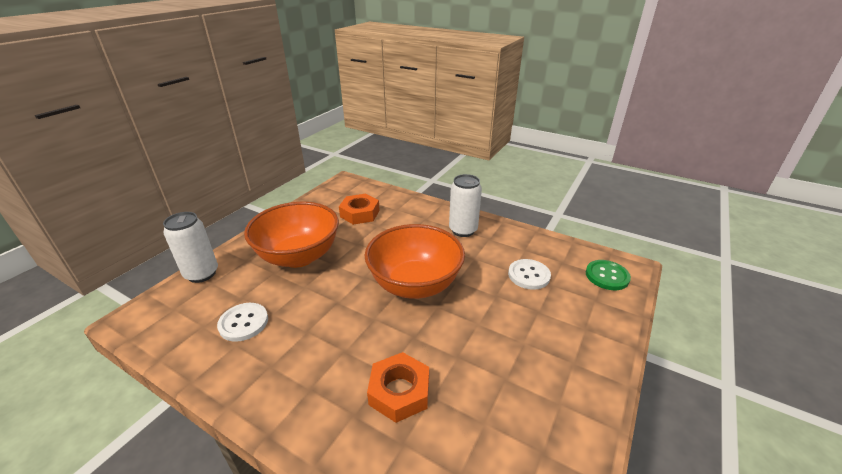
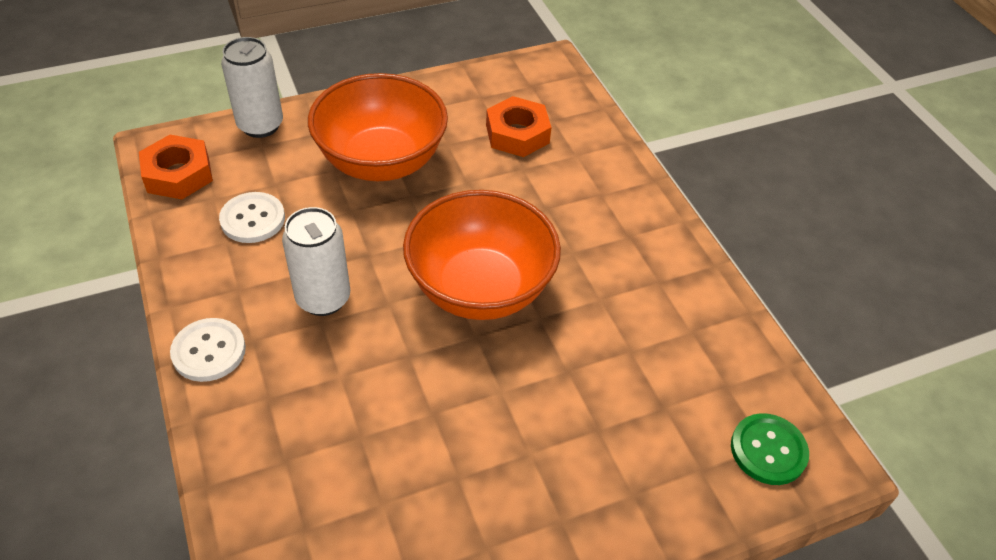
camera: 35 degrees right, 15 degrees up
orange nut [367,352,429,423] -> orange nut moved to [139,135,213,199]
white can [449,174,482,237] -> white can moved to [282,207,350,316]
white button [508,259,551,290] -> white button moved to [170,318,246,382]

